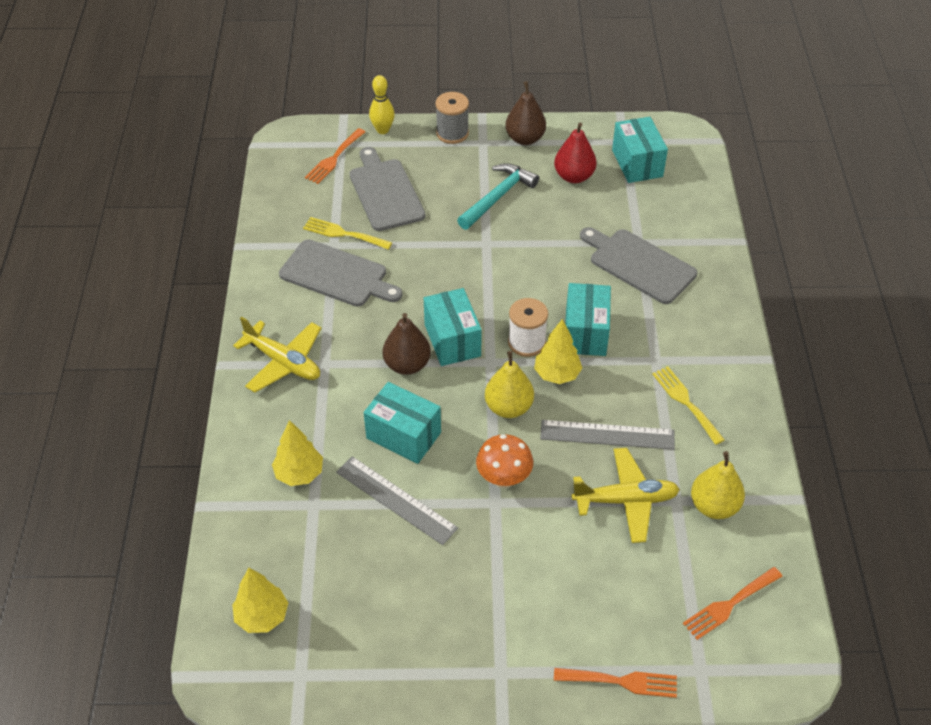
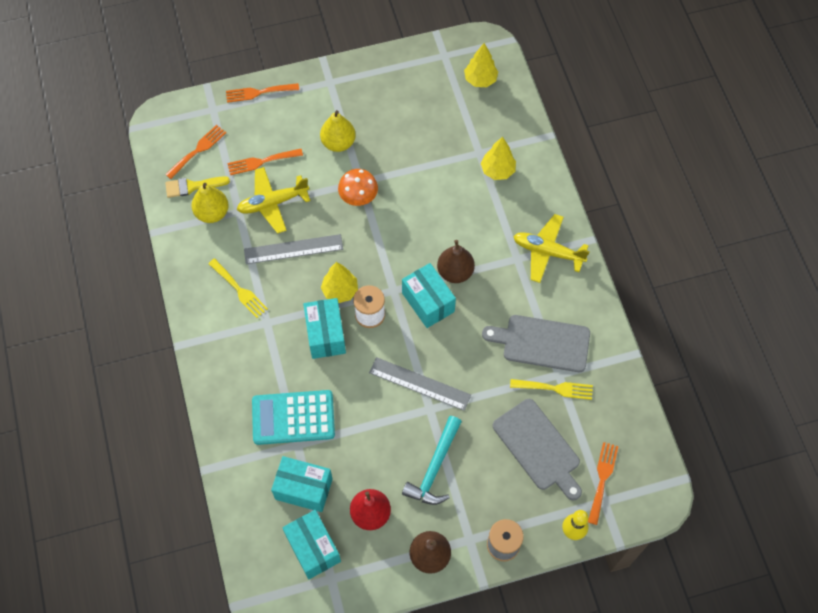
camera: 165 degrees right, 15 degrees up
grey ruler [336,456,458,545] -> grey ruler moved to [369,357,471,411]
turquoise box [364,382,441,464] -> turquoise box moved to [271,456,333,512]
yellow pear [485,351,534,418] -> yellow pear moved to [320,110,356,152]
grey cutting board [580,227,697,304] -> turquoise calculator [252,390,335,445]
none -> yellow brush [165,176,230,198]
none -> orange fork [227,149,303,175]

